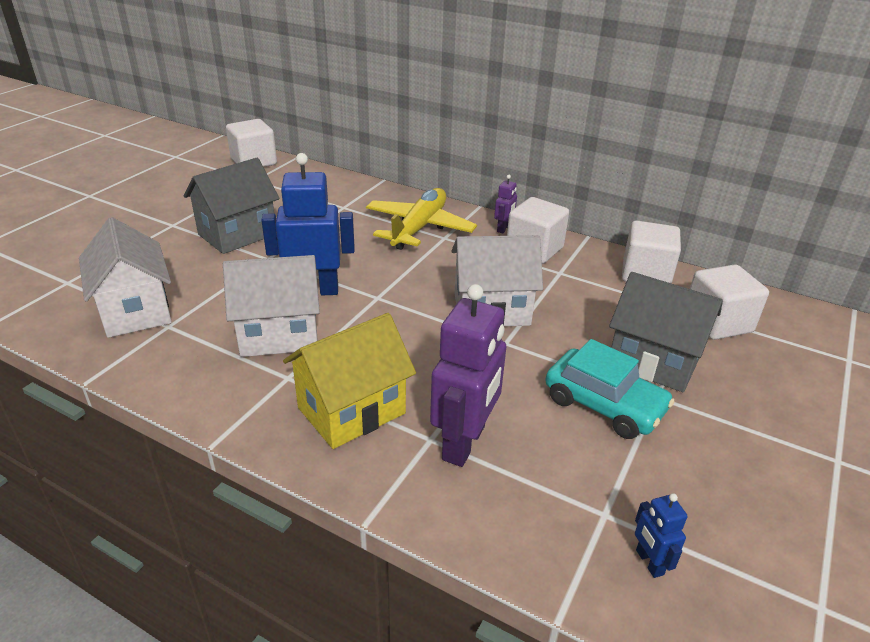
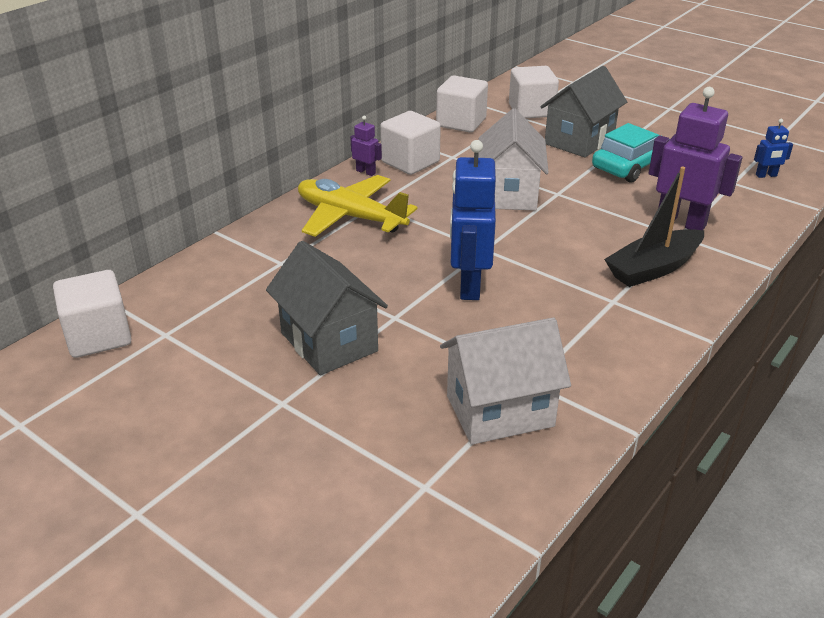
camera: 80 degrees left, 0 degrees up
white house [223,255,320,357] -> none
yellow house [283,313,416,449] -> black boat [604,166,704,287]

